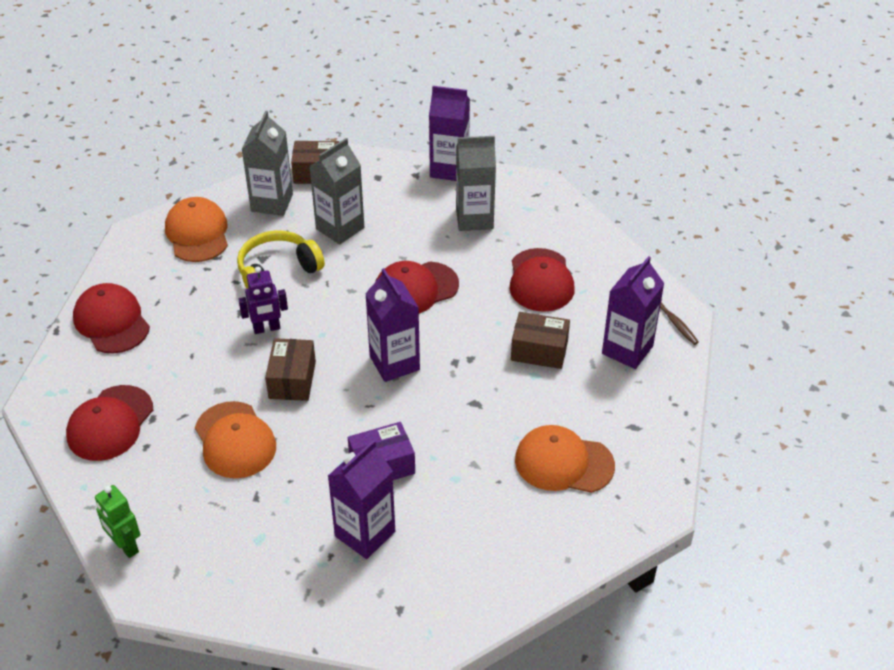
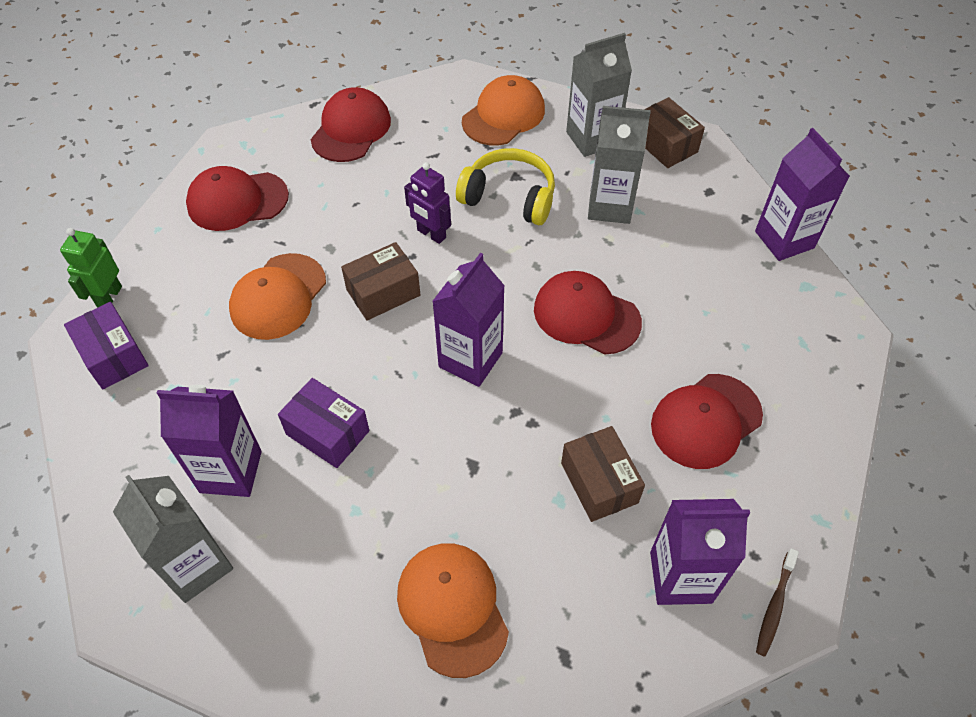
camera: 55 degrees right, 10 degrees up
grey carton [456,136,496,231] -> grey carton moved to [113,475,233,603]
none -> purple box [64,302,149,389]

